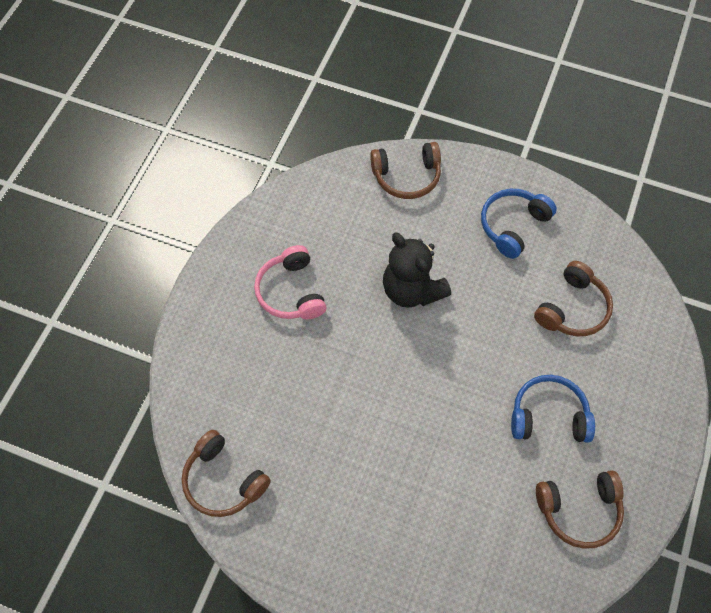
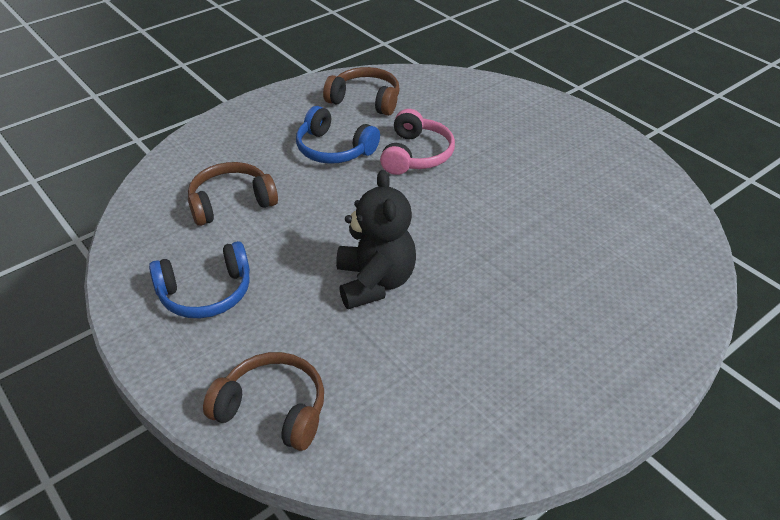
camera: 150 degrees left, 20 degrees down
brown headphones [182,430,271,517] -> none
pink headphones [254,245,326,319] -> pink headphones moved to [380,109,455,175]

